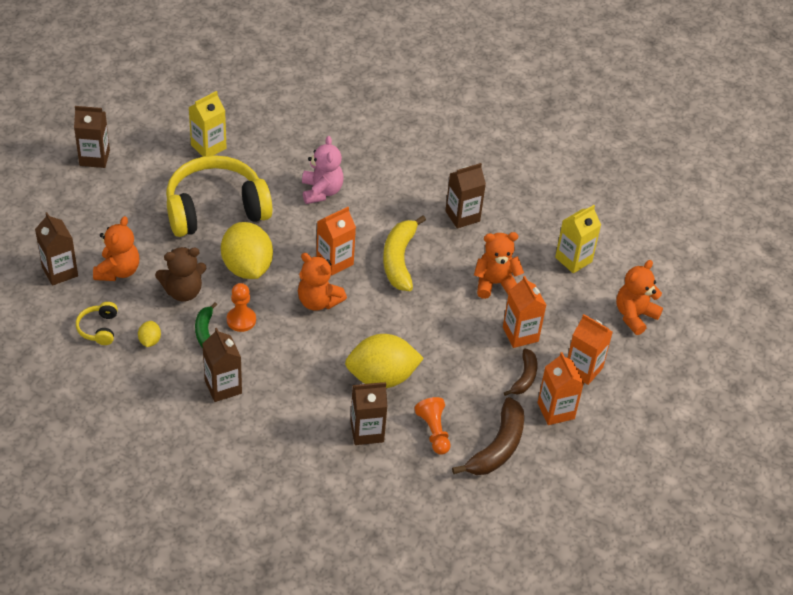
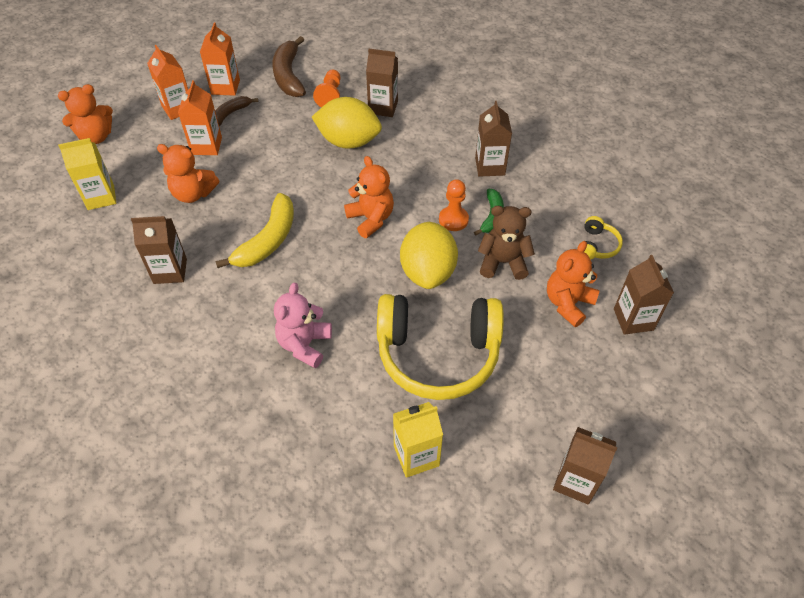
camera: 155 degrees left, 5 degrees up
yellow lemon [138,321,161,347] -> none
orange carton [316,207,356,276] -> none
brown banana [452,397,524,475] -> brown banana turned 60 degrees counterclockwise [272,36,306,97]

